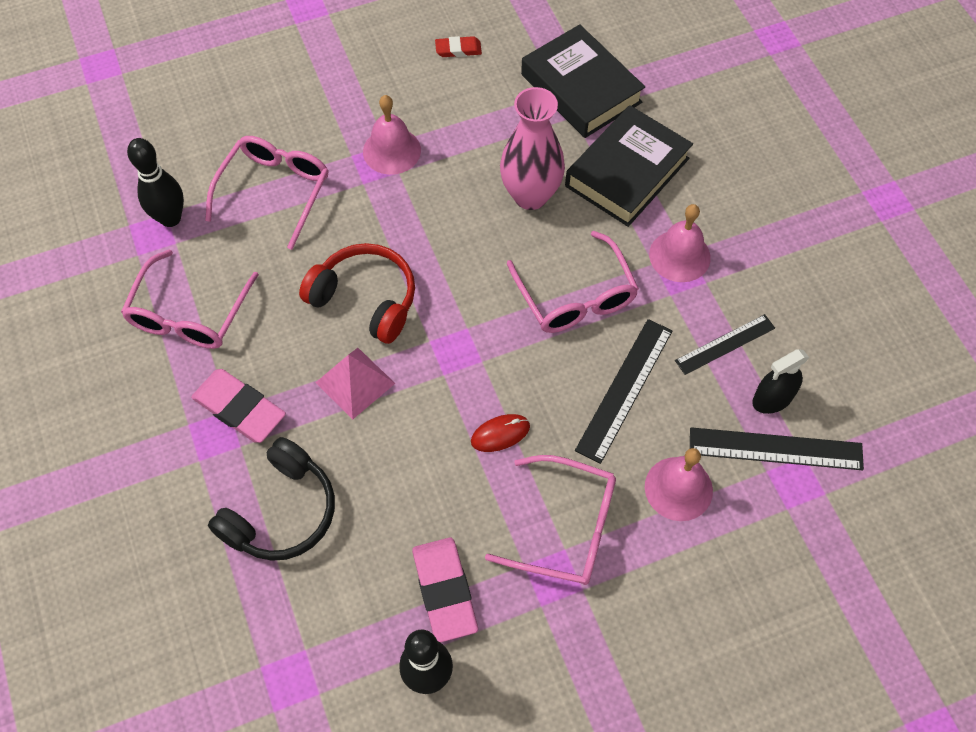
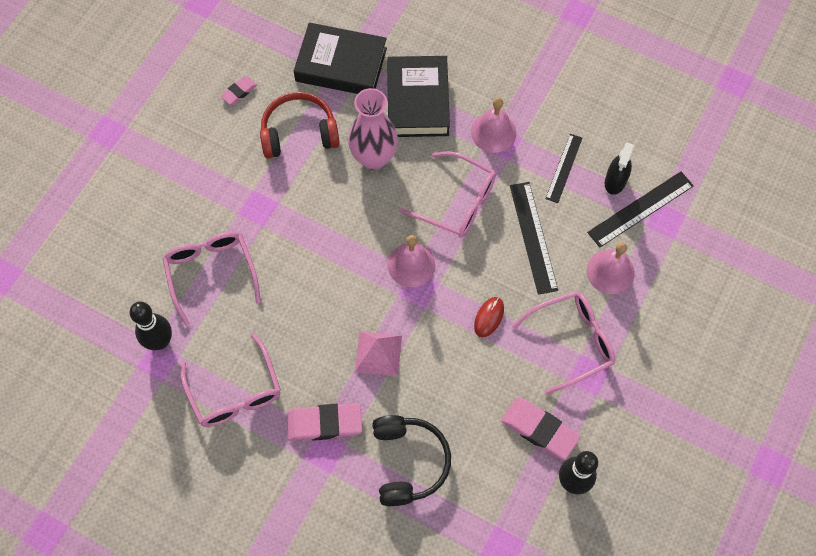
camera: 40 degrees left, 5 degrees up
red headphones [299,243,415,344] -> red headphones moved to [260,92,340,158]
pink bell [363,95,421,175] -> pink bell moved to [388,235,435,287]
red eraser [435,36,482,57] -> pink eraser [220,76,257,105]

